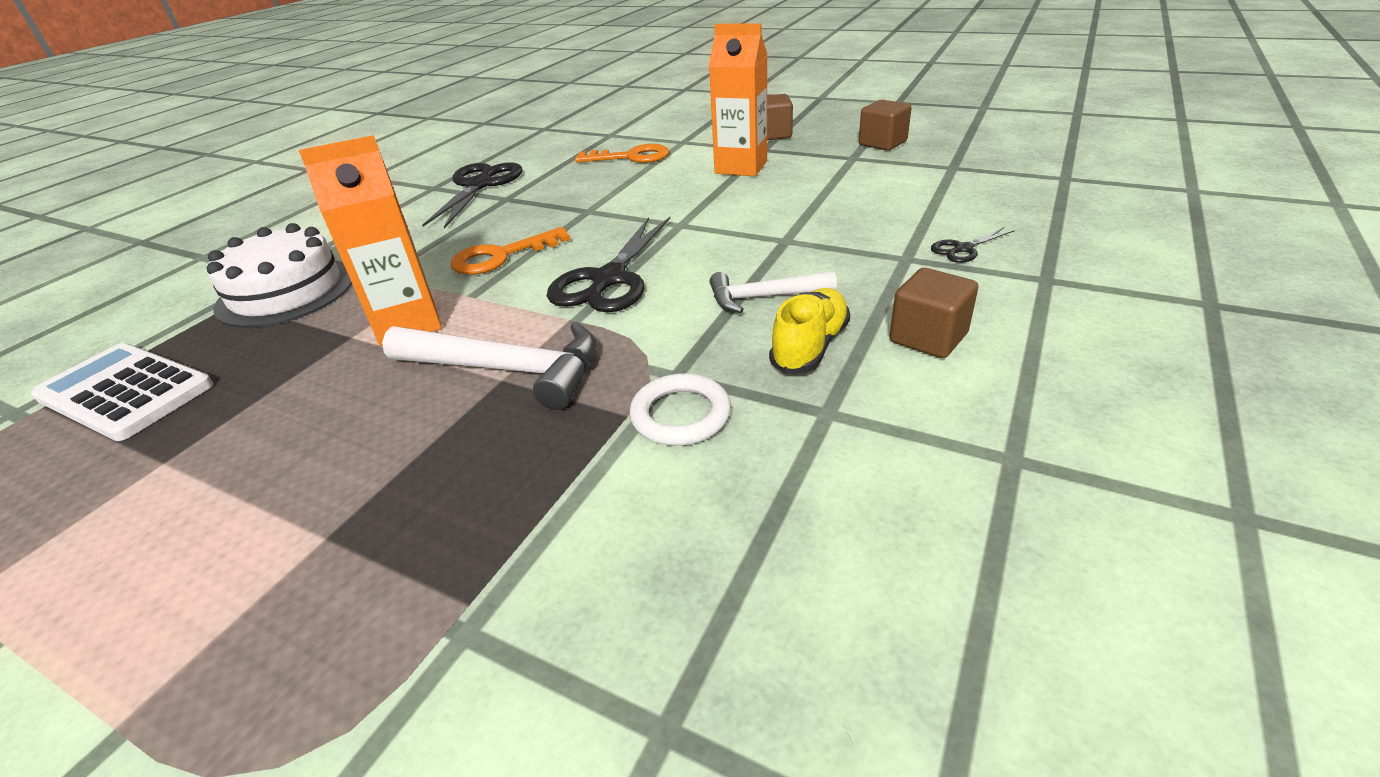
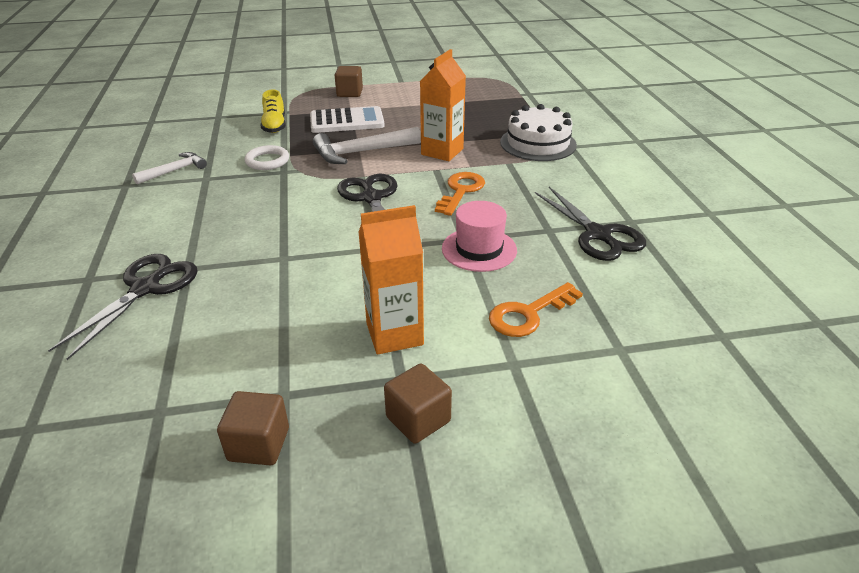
camera: 140 degrees right, 0 degrees up
white calculator [31,343,213,441] -> white calculator moved to [310,106,385,133]
white hammer [710,271,837,313] -> white hammer moved to [132,152,207,184]
yellow shoe [769,288,850,374] -> yellow shoe moved to [261,90,286,133]
brown cube [889,268,978,358] -> brown cube moved to [335,66,363,97]
black scissors [931,227,1015,263] -> black scissors [48,254,197,360], size x2.11
none -> pink hat [442,201,517,272]

